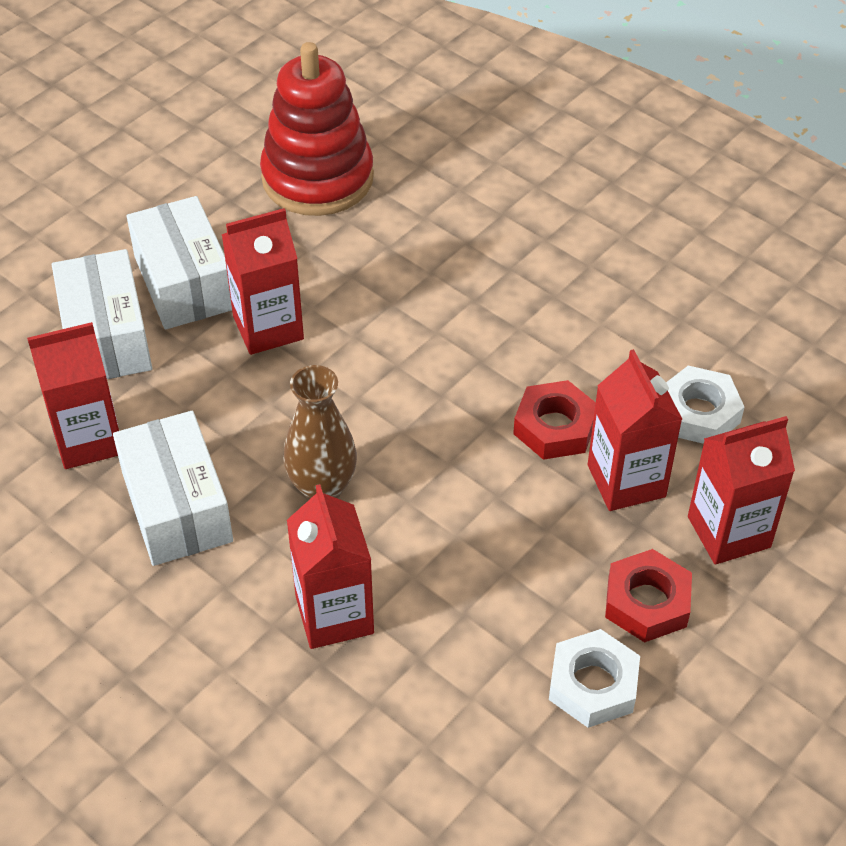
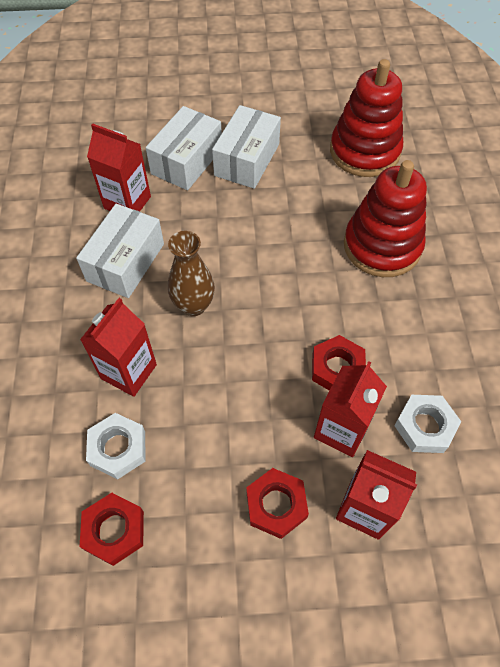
camera: 45 degrees right, 10 degrees up
red carton [222,208,304,355] -> none
white nut [549,629,640,728] -> white nut moved to [86,413,145,479]
none -> red nut [79,493,144,566]
none -> red stacking toy [344,160,427,277]

